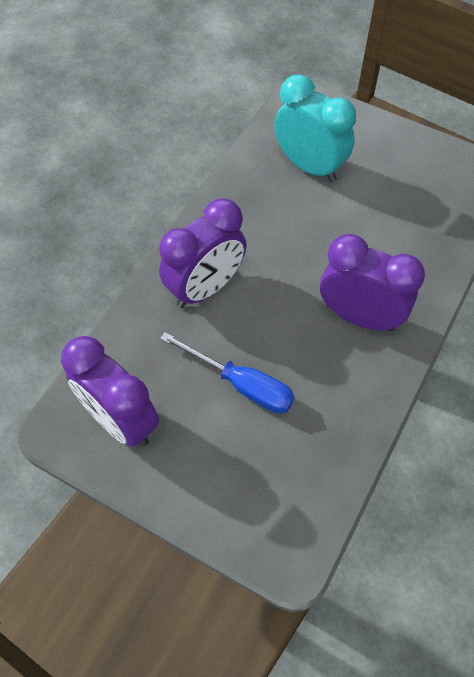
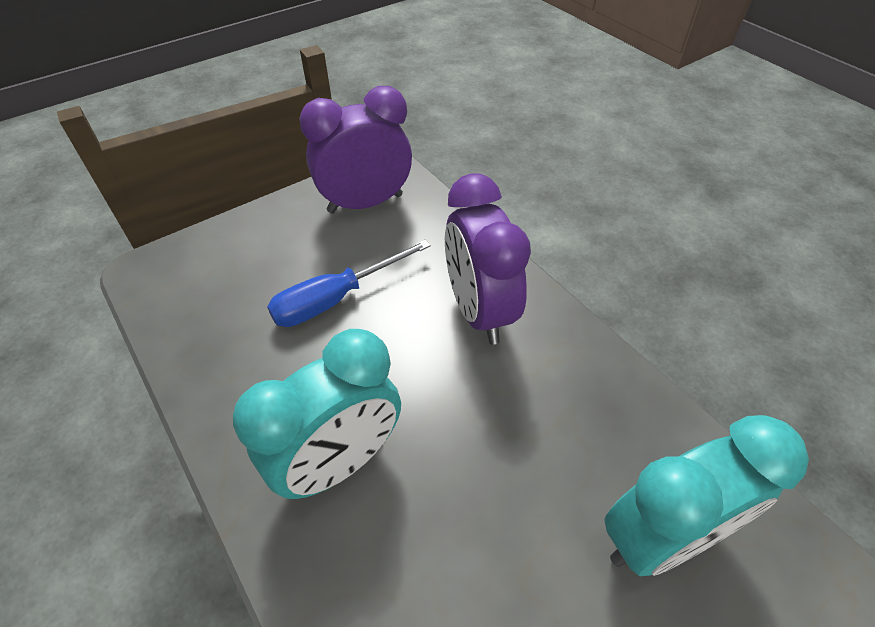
camera: 115 degrees right, 10 degrees down
purple clock [320,234,425,331] -> turquoise clock [233,329,401,499]

